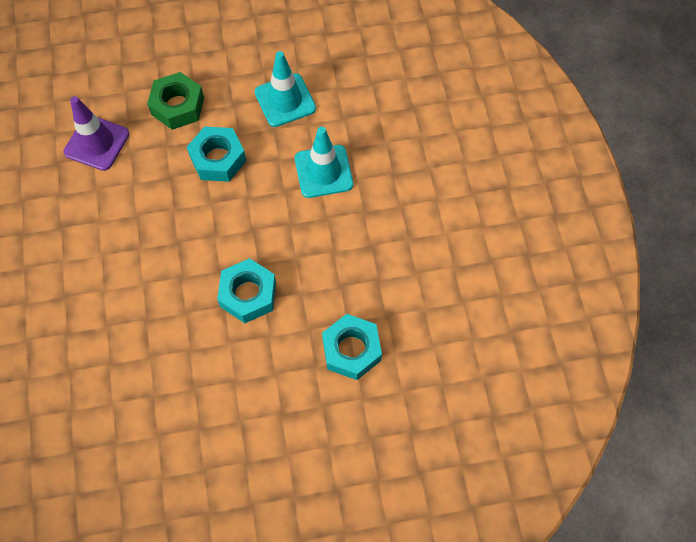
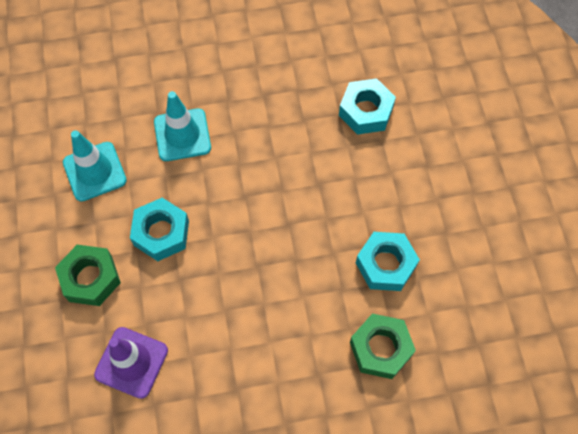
camera: 90 degrees left, 0 degrees up
turquoise nut [217,258,276,323] -> turquoise nut moved to [356,232,420,291]
none -> green nut [350,314,416,379]

